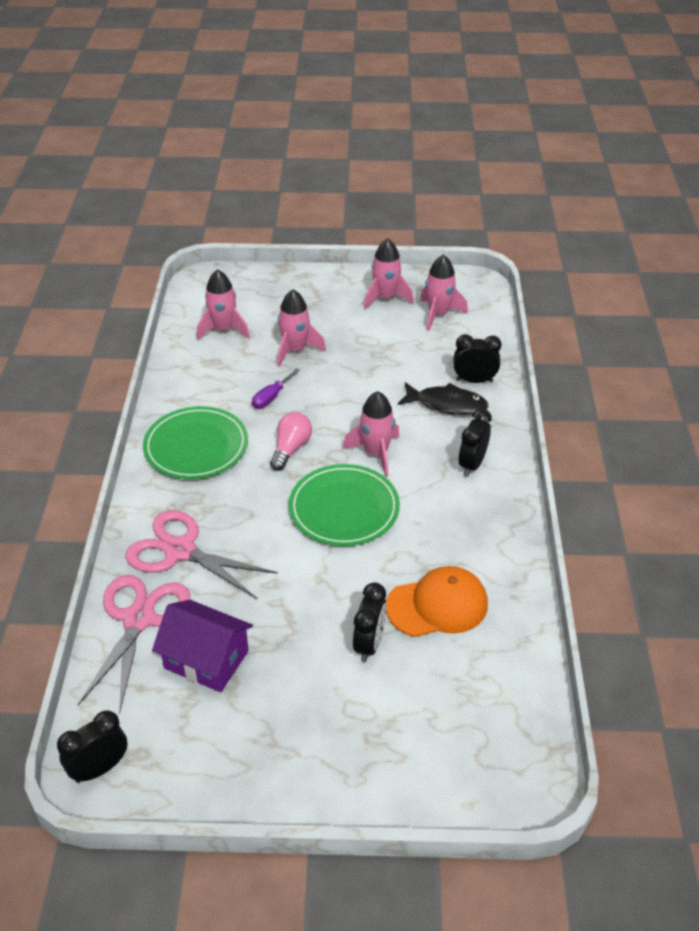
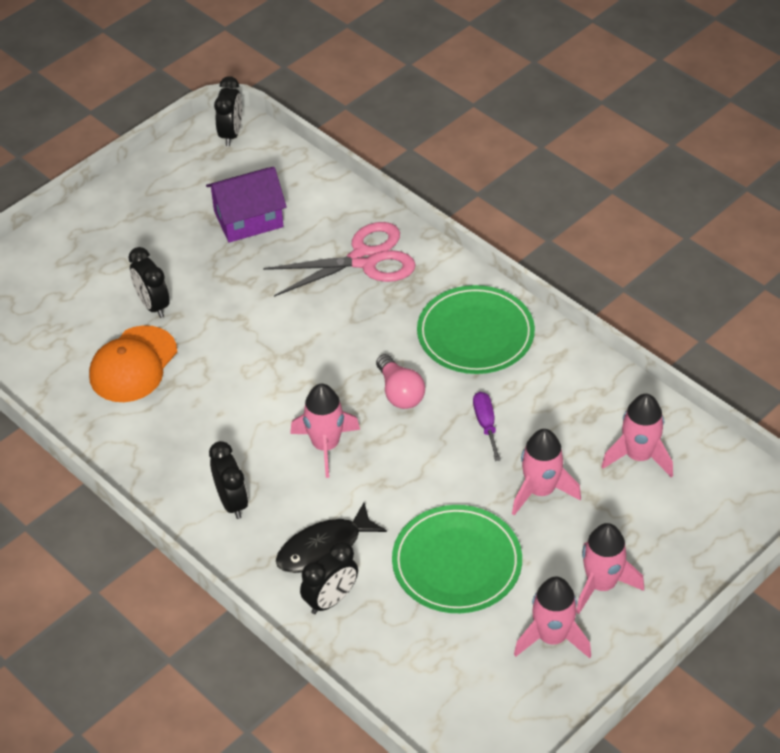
camera: 135 degrees right, 5 degrees up
pink scissors [78,575,190,714] -> none
green plate [289,464,400,546] -> green plate moved to [392,505,522,613]
pink rocket [420,255,468,331] -> pink rocket moved to [576,523,644,614]

